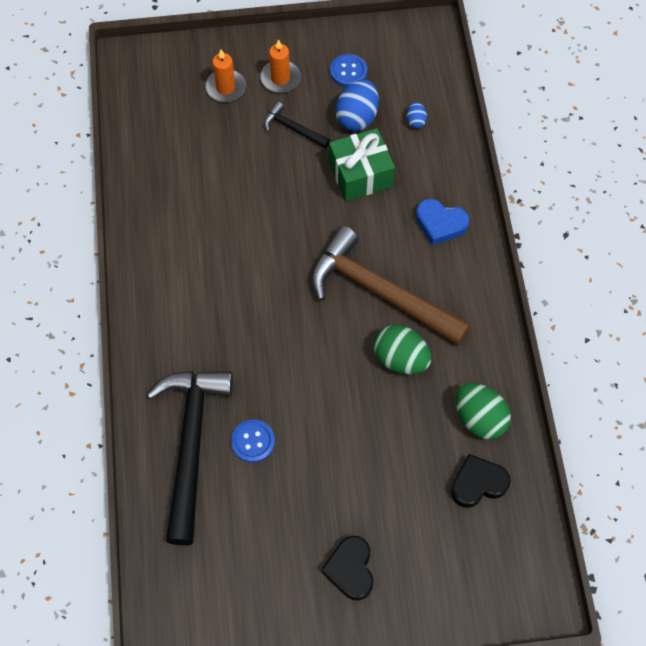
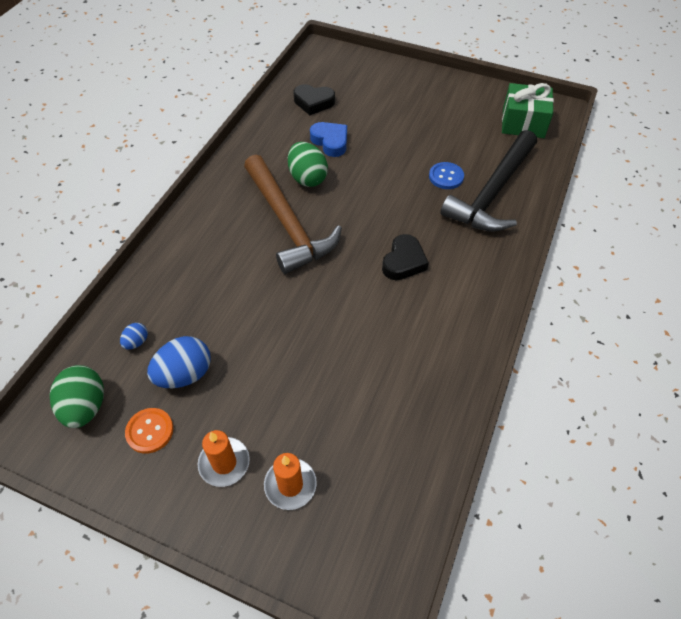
camera: 150 degrees left, 10 degrees down
black hammer [264,101,330,149] -> none
black heart [321,536,374,601] -> black heart moved to [382,234,429,280]
green gift [329,128,395,201] -> green gift moved to [502,83,554,138]
blue button [330,54,367,87] -> orange button [125,408,173,454]
blue heart [416,199,469,245] -> blue heart moved to [310,122,347,157]
green egg [456,383,511,439] -> green egg moved to [50,365,104,428]

